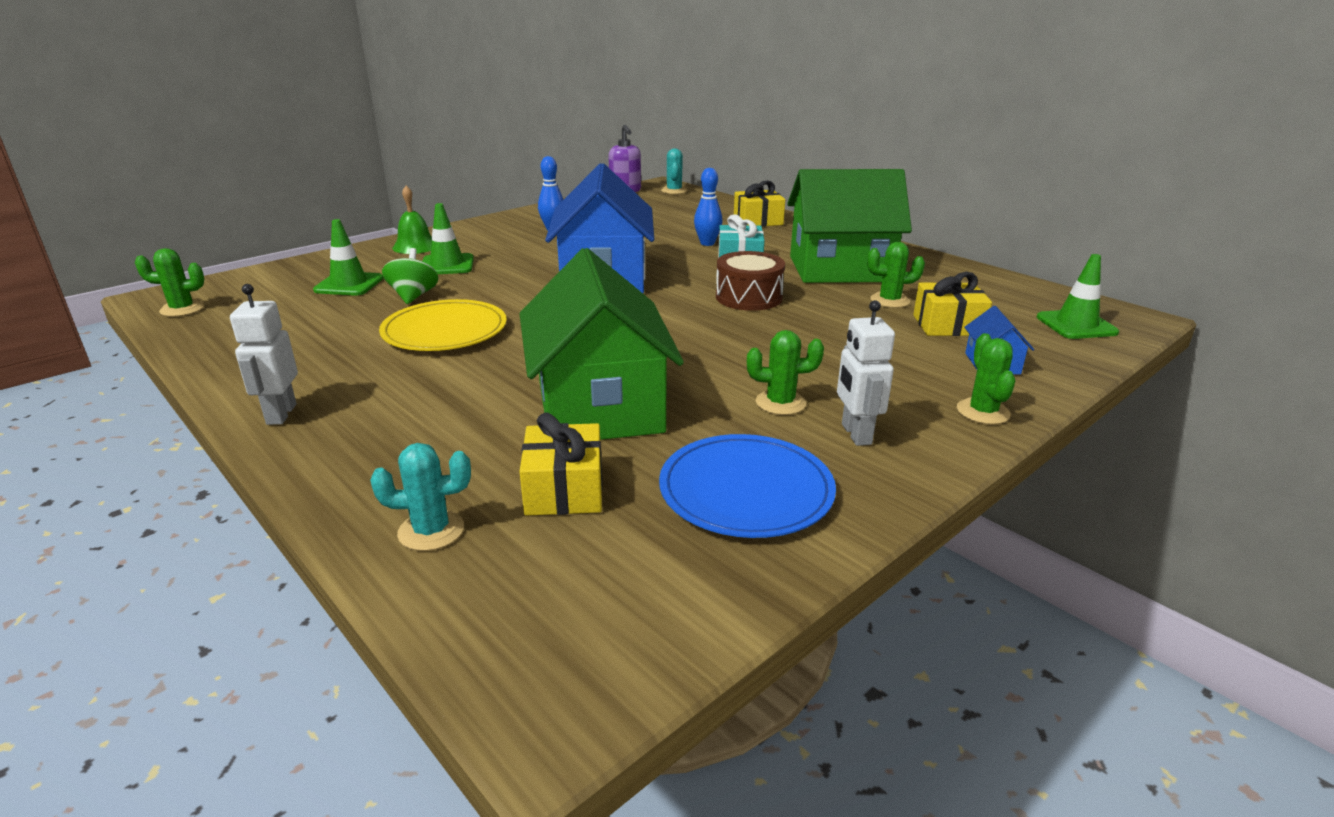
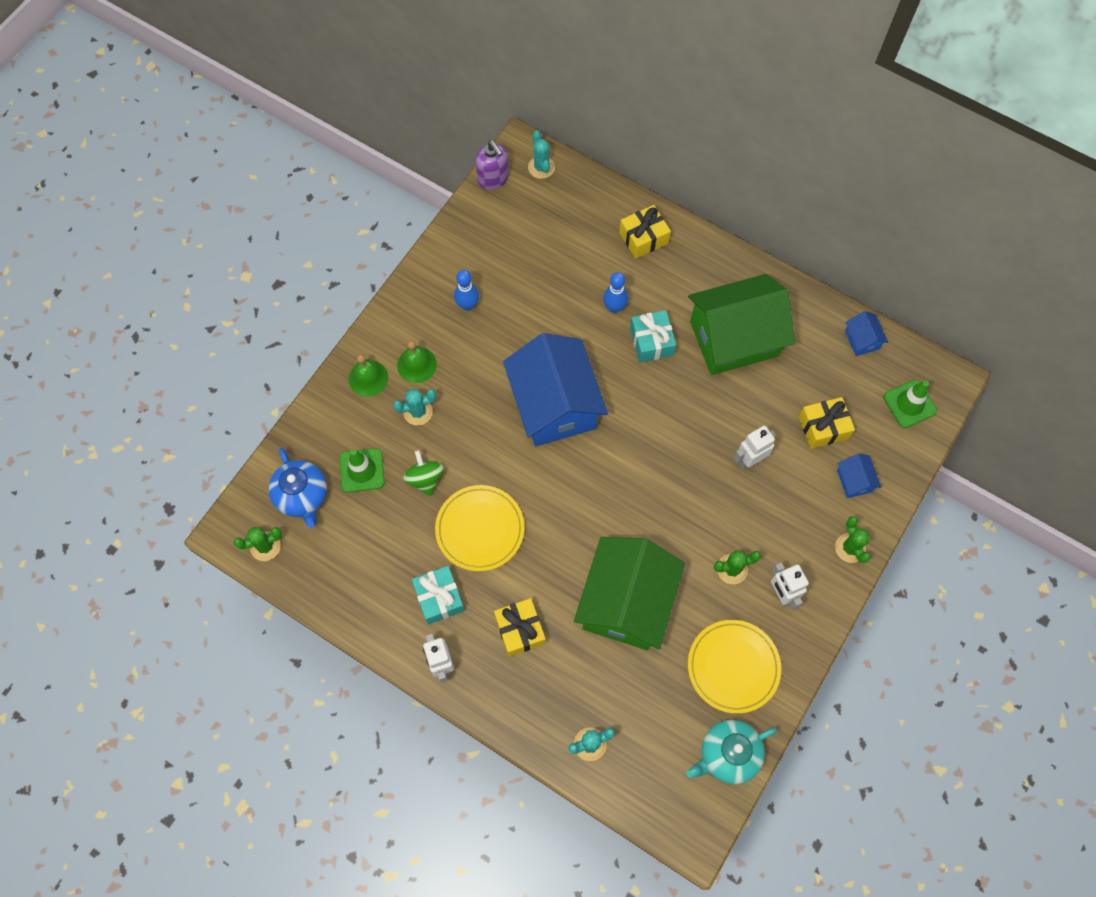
camera: 15 degrees left, 40 degrees up
green traffic cone [422,203,474,274] -> turquoise cactus [393,389,436,425]
green house [519,248,684,440] -> green house turned 45 degrees clockwise [574,537,685,650]
yellow gift [519,412,603,516] -> yellow gift moved to [494,598,546,657]
blue plate [659,434,836,538] -> yellow plate [688,620,781,714]
brown drum [716,251,785,311] -> none
green cactus [867,242,925,308] -> none
none -> blue teapot [269,448,327,528]
none -> green bell [397,340,437,383]
none -> turquoise gift [412,566,465,625]
none -> turquoise teapot [687,720,777,784]
none -> white robot [734,425,776,470]
none -> blue house [845,311,888,356]

